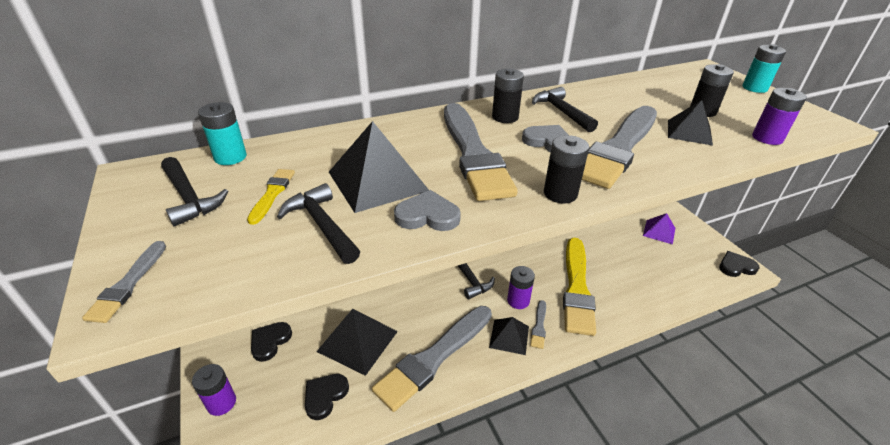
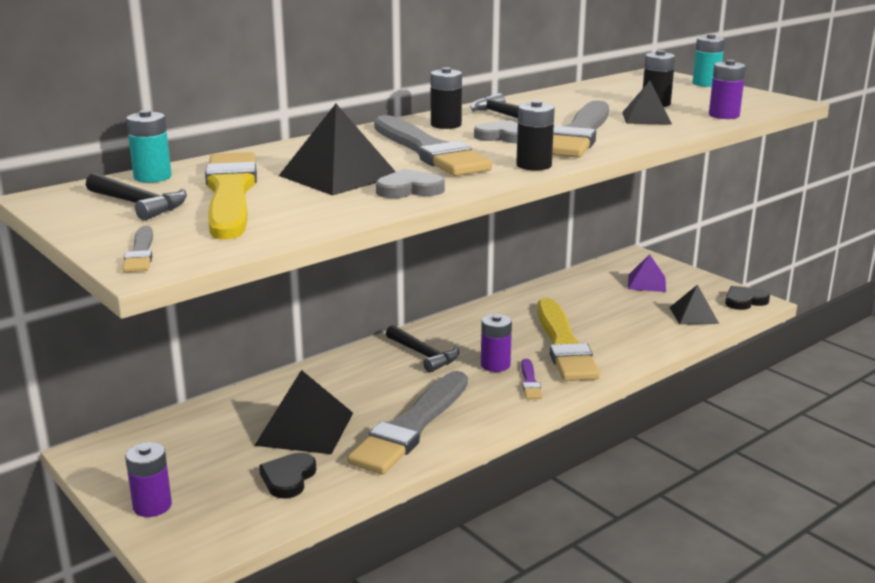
camera: 15 degrees left, 15 degrees down
yellow brush [247,169,295,225] -> yellow brush [205,152,257,240], size x2.35
black heart [251,322,292,362] -> none
black hammer [277,183,360,264] -> none
black pyramid [489,317,529,355] -> black pyramid moved to [669,284,719,325]
grey brush [530,300,546,349] -> purple brush [521,359,542,399]

